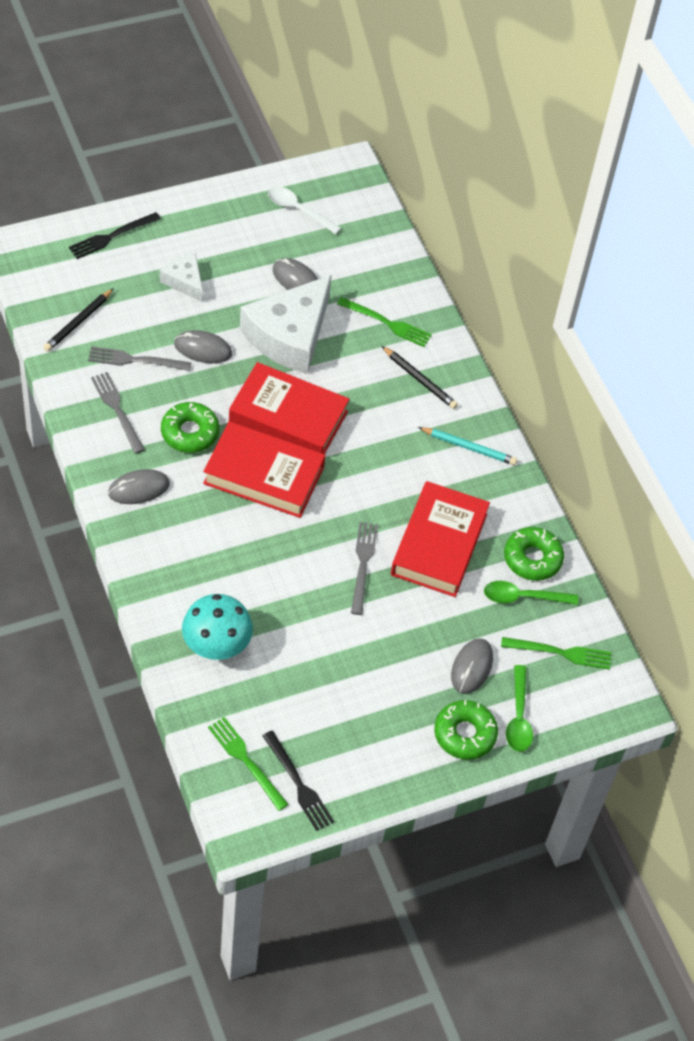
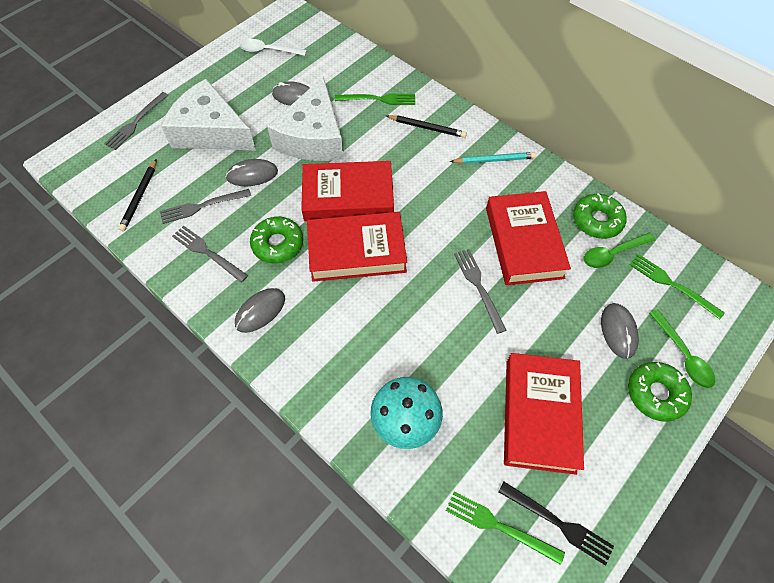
camera: 20 degrees left, 5 degrees up
black fork [69,212,161,259] -> grey fork [104,92,169,150]
white cheese [160,253,203,302] -> white cheese [161,79,256,150], size x2.00
green fork [501,637,611,670] -> green fork turned 120 degrees counterclockwise [629,254,725,319]
none -> red book [504,353,584,475]

